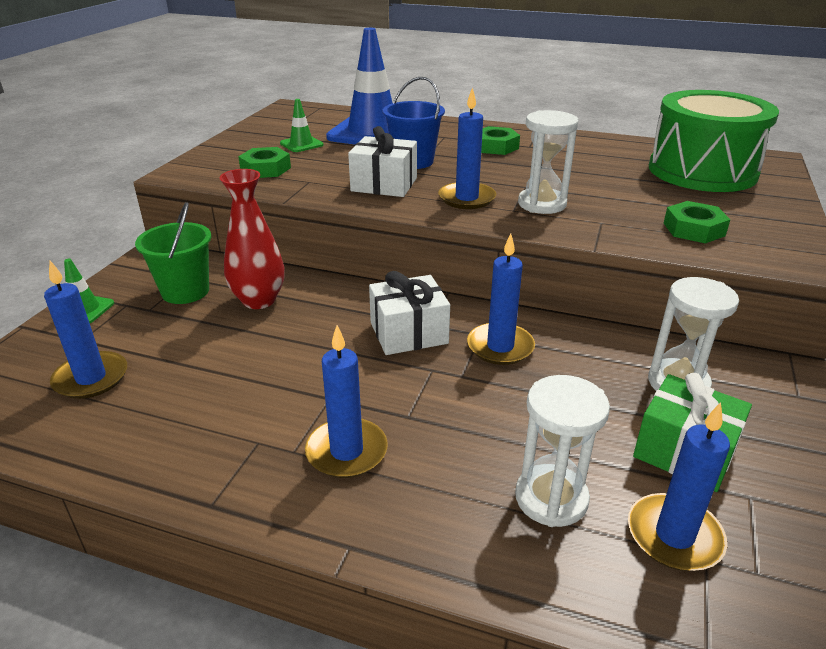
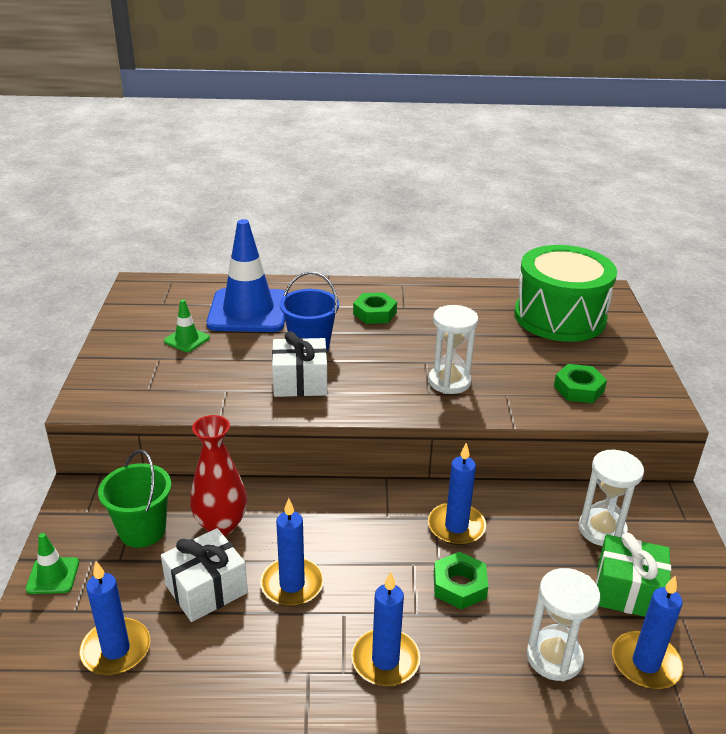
camera: 20 degrees left, 0 degrees up
green nut [238,147,291,178] -> green nut moved to [434,552,488,610]
white gift [369,271,450,355] -> white gift moved to [161,528,248,622]
blue candle [438,87,496,209] -> blue candle moved to [260,498,324,607]

